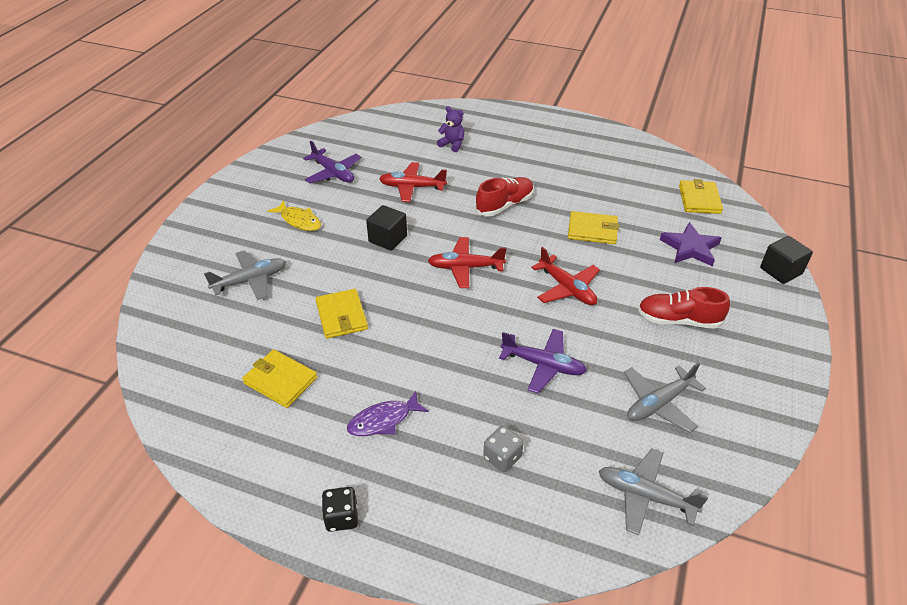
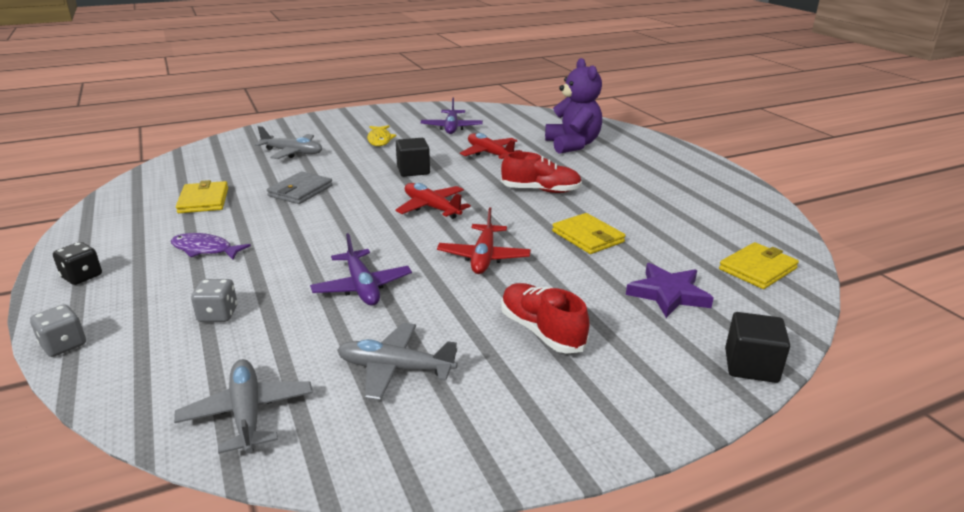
camera: 45 degrees right, 15 degrees down
yellow wallet [315,289,368,339] -> grey wallet [267,171,333,204]
purple teddy bear [437,106,465,152] -> purple teddy bear [545,58,602,154], size x1.97
none -> grey dice [30,304,86,357]

